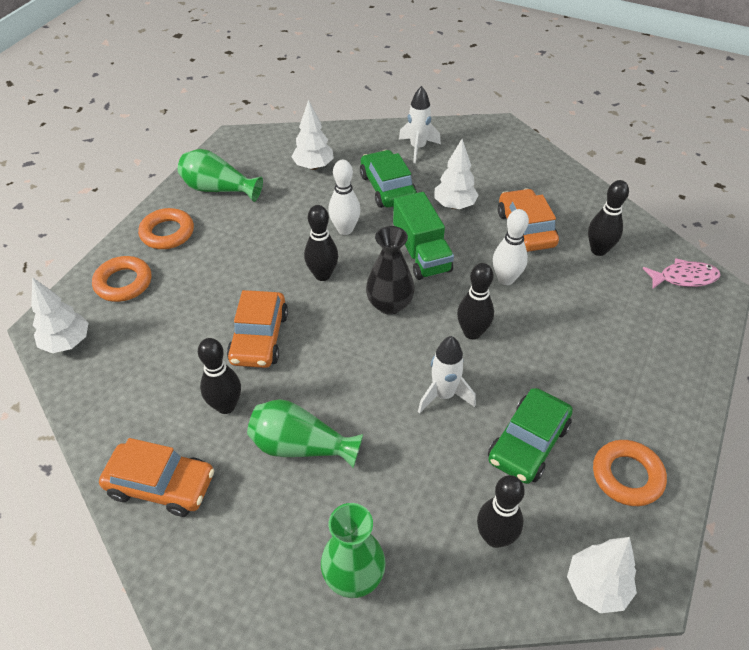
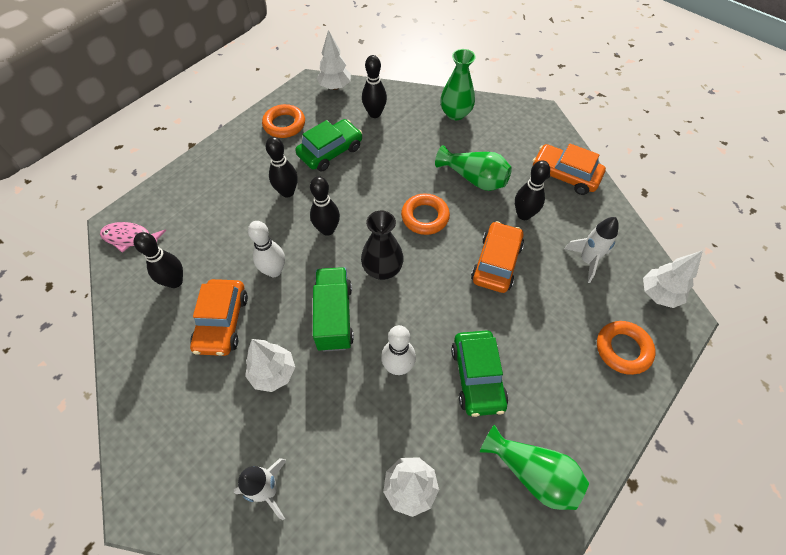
camera: 165 degrees left, 10 degrees up
orange ring [138,208,194,249] -> orange ring moved to [401,193,450,235]
black bowling pin [304,205,338,281] -> black bowling pin moved to [266,137,298,198]
green car [360,150,417,208] -> green car moved to [451,330,508,417]
white rocket [418,336,476,413] -> white rocket moved to [564,217,619,283]

